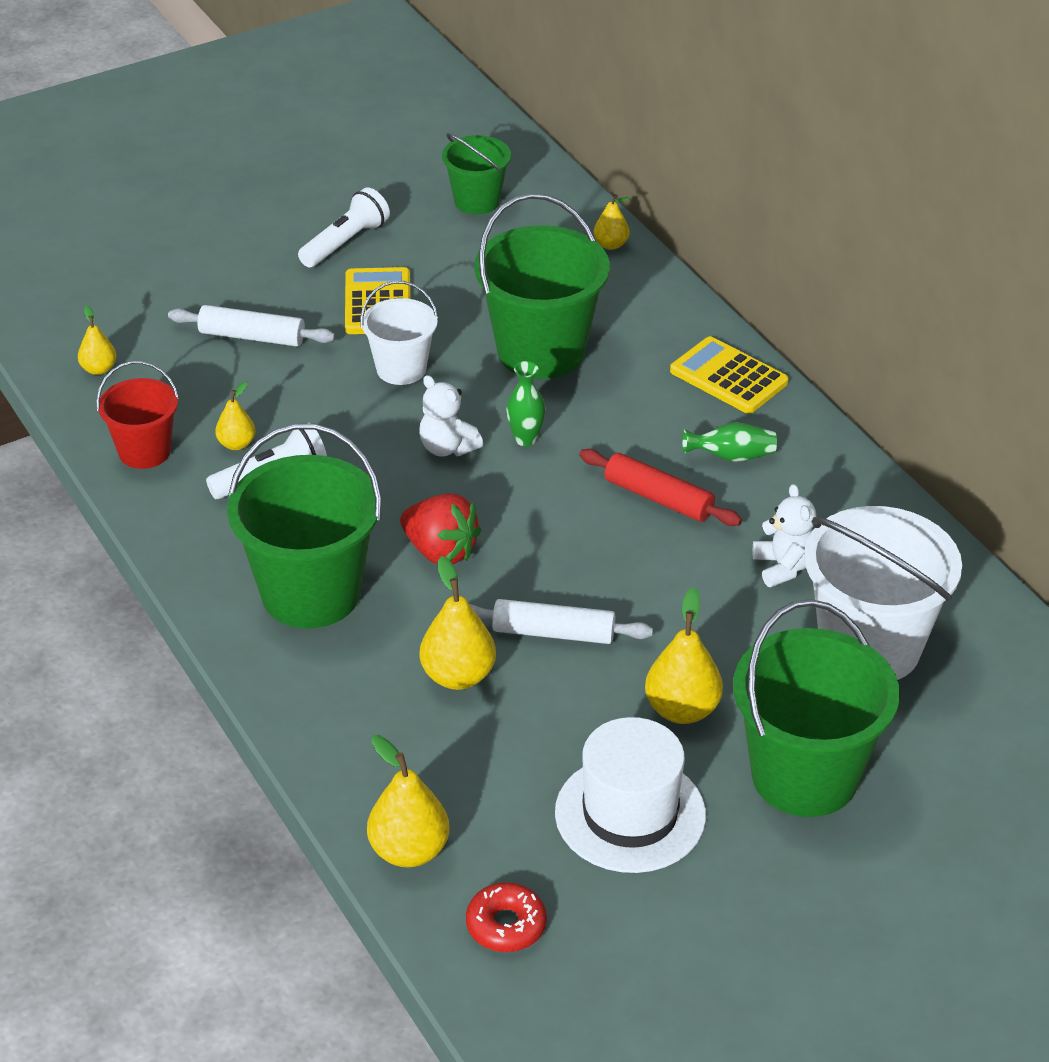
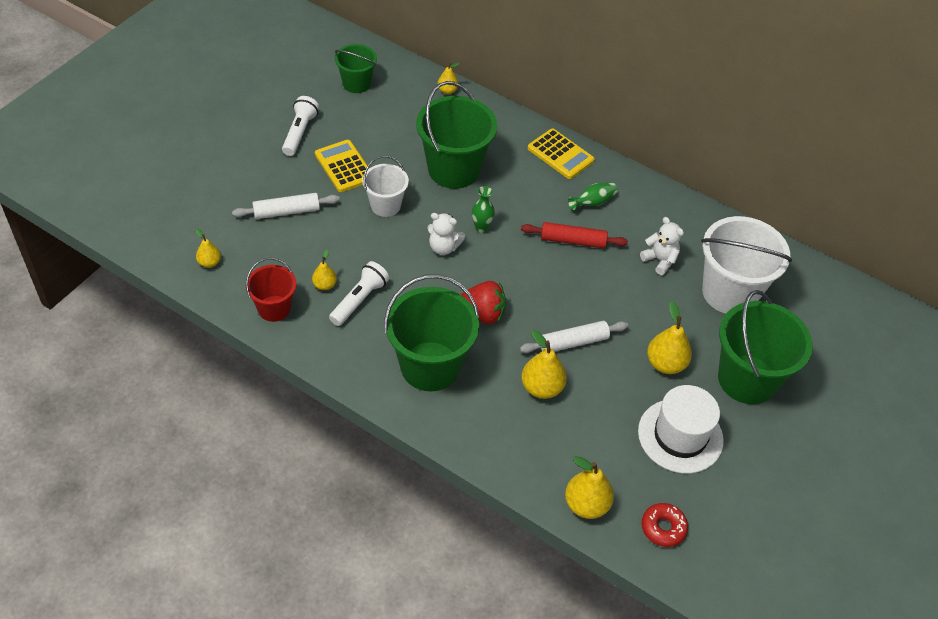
camera: 30 degrees left, 10 degrees up
yellow calculator [670,336,789,414] -> yellow calculator turned 150 degrees counterclockwise [528,129,595,179]

